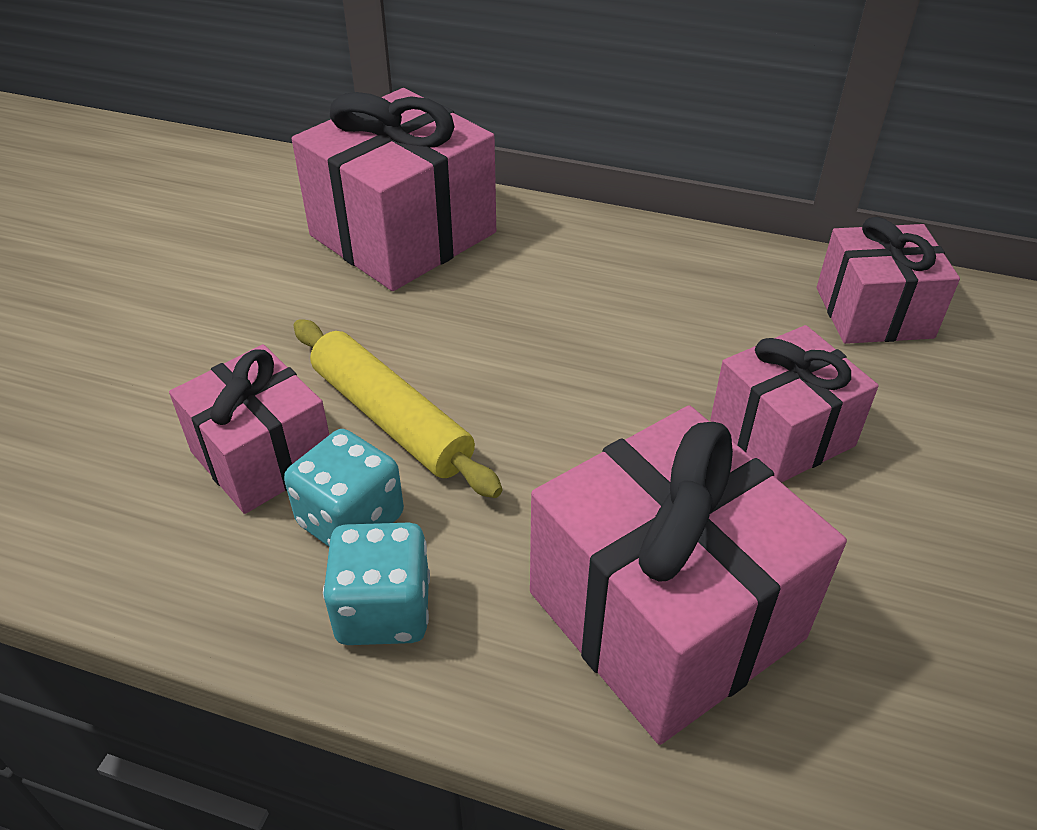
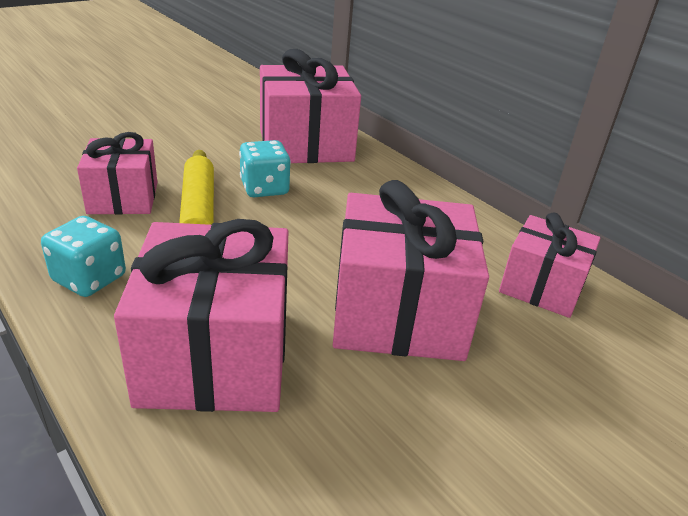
camera: 30 degrees right, 10 degrees down
turquoise dice [284,429,404,547] -> turquoise dice moved to [239,140,291,197]
pink gift [710,325,879,483] -> pink gift [333,180,489,361], size x1.63

